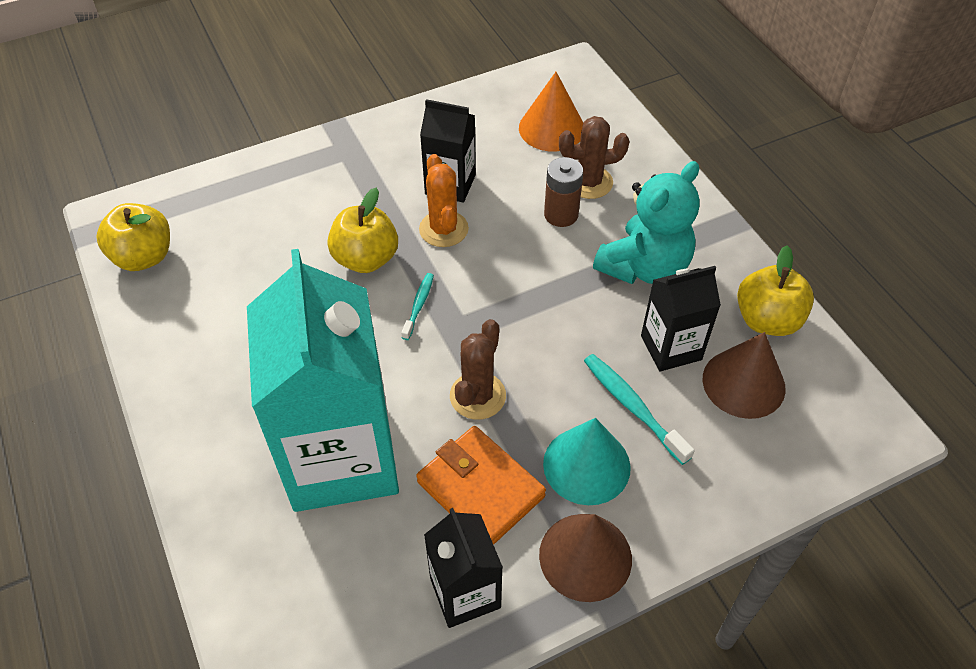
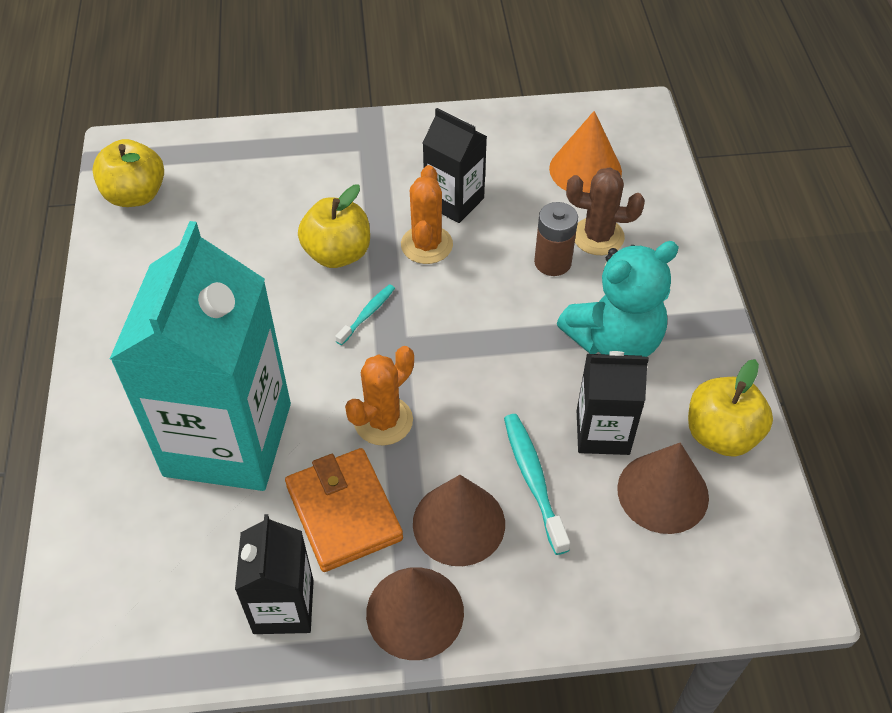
camera: 20 degrees right, 0 degrees up
brown cactus [450,319,506,420] -> orange cactus [345,346,414,446]
turquoise cone [543,418,631,505] -> brown cone [413,475,505,566]

